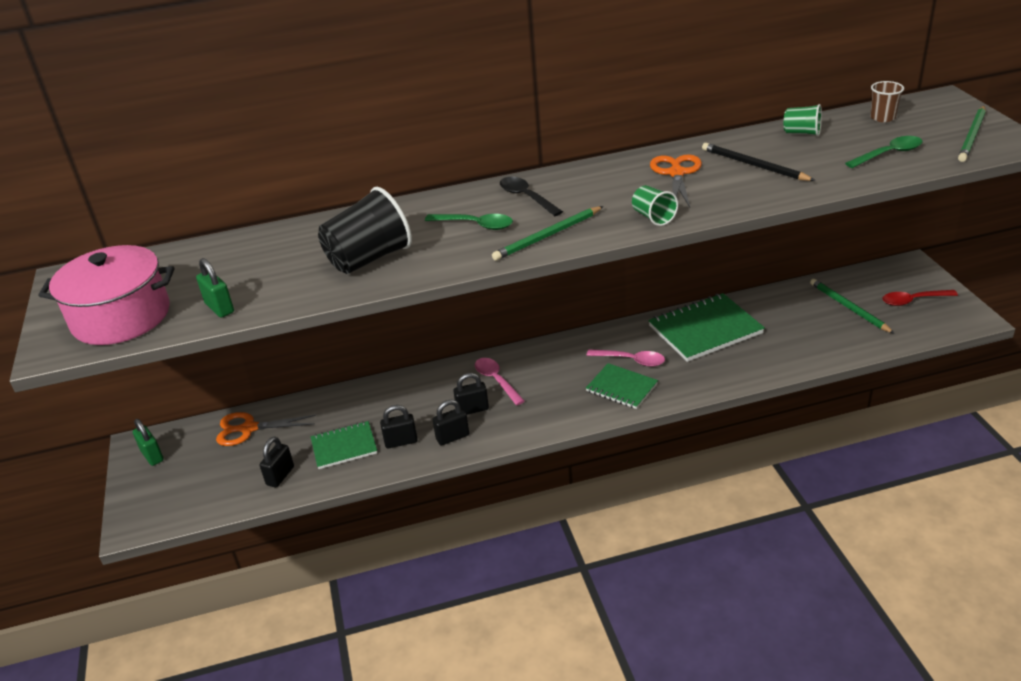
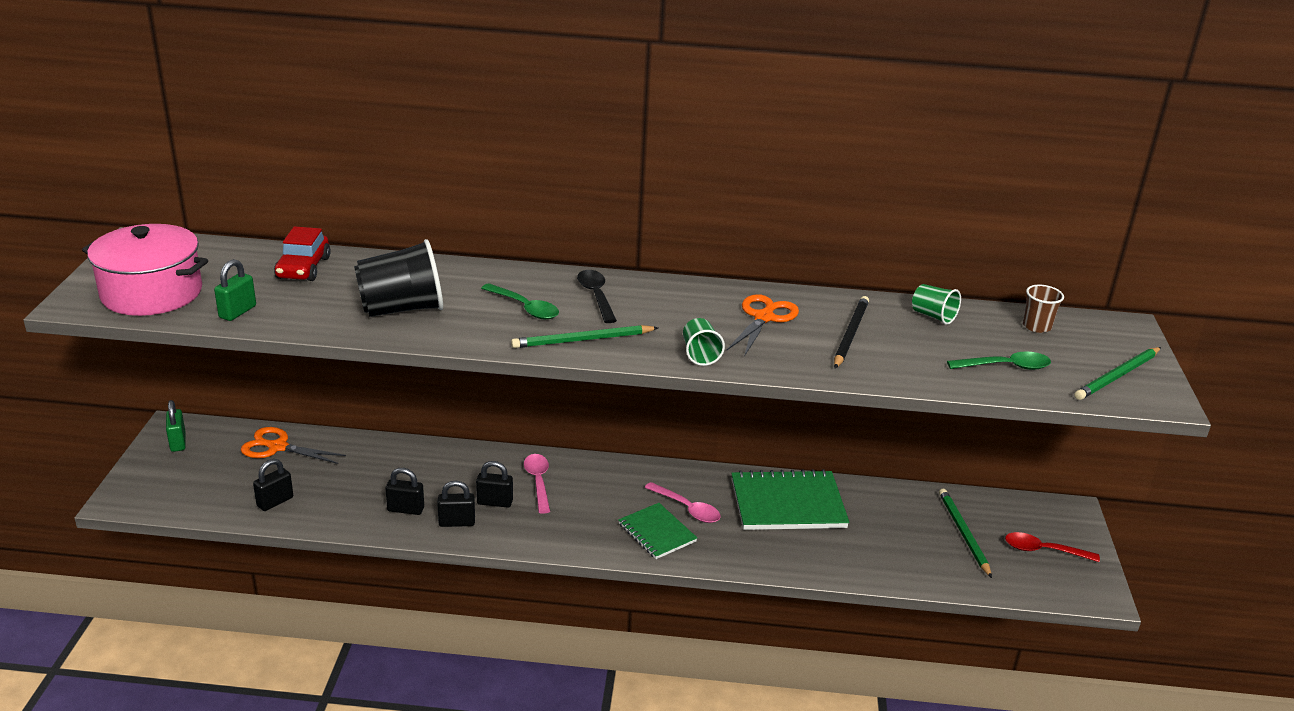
camera: 15 degrees right, 5 degrees down
green padlock [196,258,234,318] -> green padlock turned 45 degrees clockwise [214,259,256,321]
green notebook [311,421,377,469] -> none
black pencil [702,143,816,181] -> black pencil turned 45 degrees clockwise [834,296,869,368]
none -> red car [274,226,331,281]

